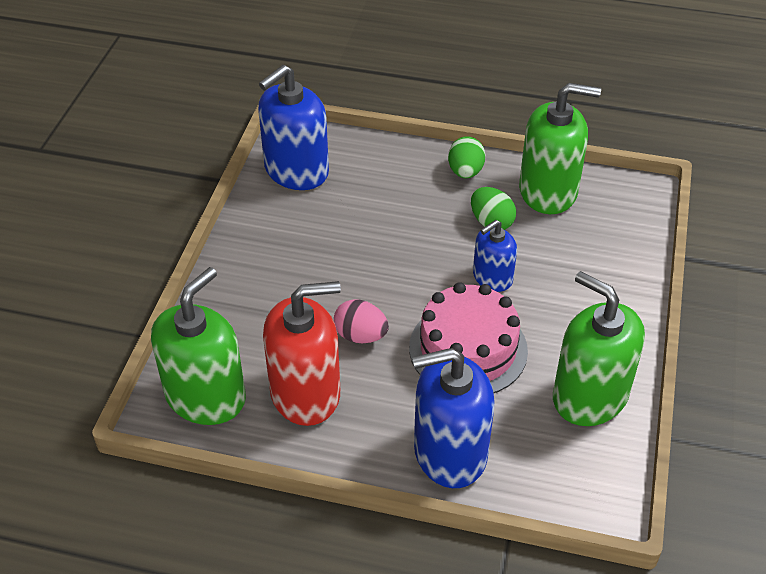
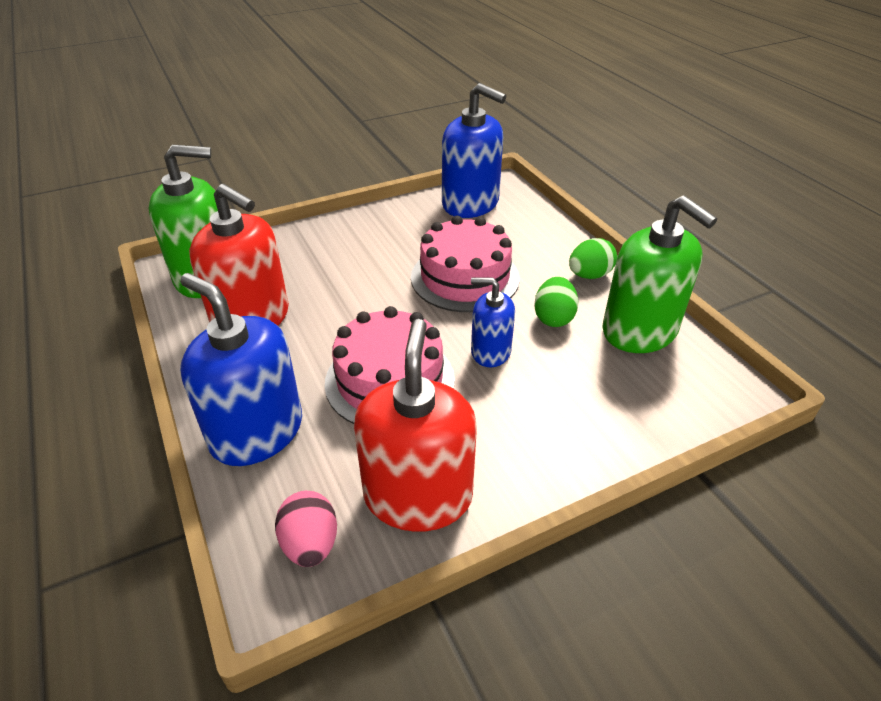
camera: 50 degrees right, 5 degrees down
blue soap dispenser [258,65,329,190] -> blue soap dispenser turned 150 degrees counterclockwise [442,83,506,218]
pink egg [334,300,389,343] -> pink egg moved to [275,491,337,567]
green soap dispenser [553,271,645,426] -> red soap dispenser [354,319,477,532]
none -> pink cake [411,216,520,312]

